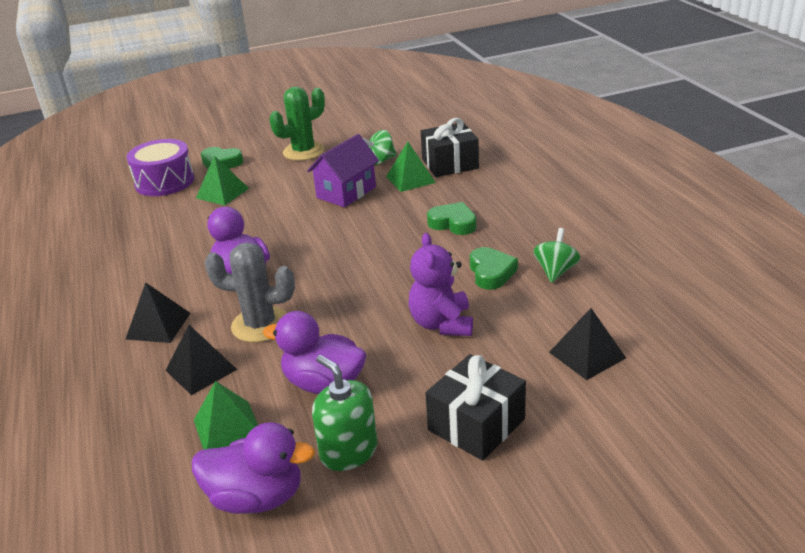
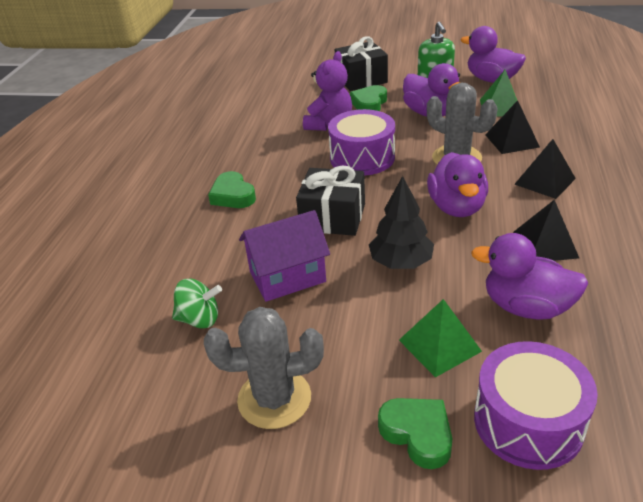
camera: 150 degrees left, 5 degrees up
green cactus [269,86,325,161] -> grey cactus [204,307,324,429]
green pyramid [386,142,436,192] -> none
black gift [421,118,479,177] -> black gift moved to [296,166,365,236]
green heart [470,247,518,290] -> green heart moved to [350,85,387,111]
green spinning top [534,228,580,283] -> none
black pyramid [549,308,626,380] -> black pyramid moved to [513,200,579,261]
none -> purple drum [328,109,395,176]
none -> black tree [369,176,434,269]
none -> purple duck [471,233,589,320]

